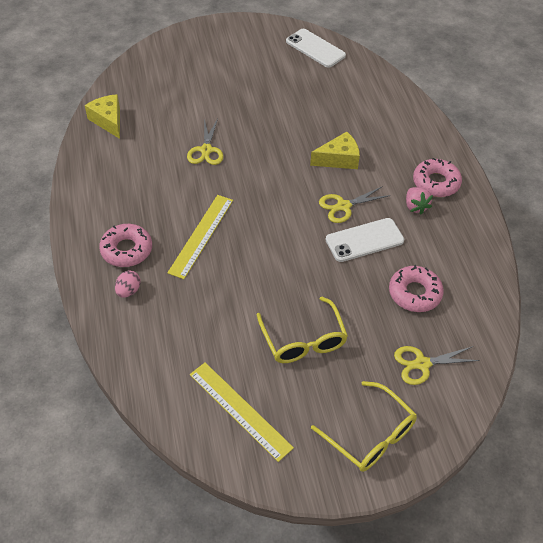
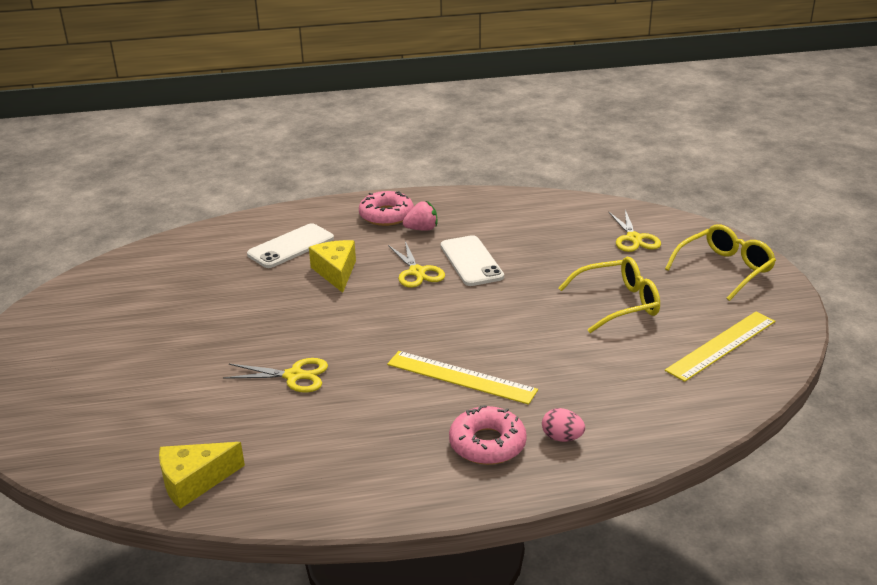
camera: 85 degrees left, 20 degrees down
white phone [286,29,346,68] -> white phone moved to [247,223,334,268]
pink donut [389,265,444,312] -> none

